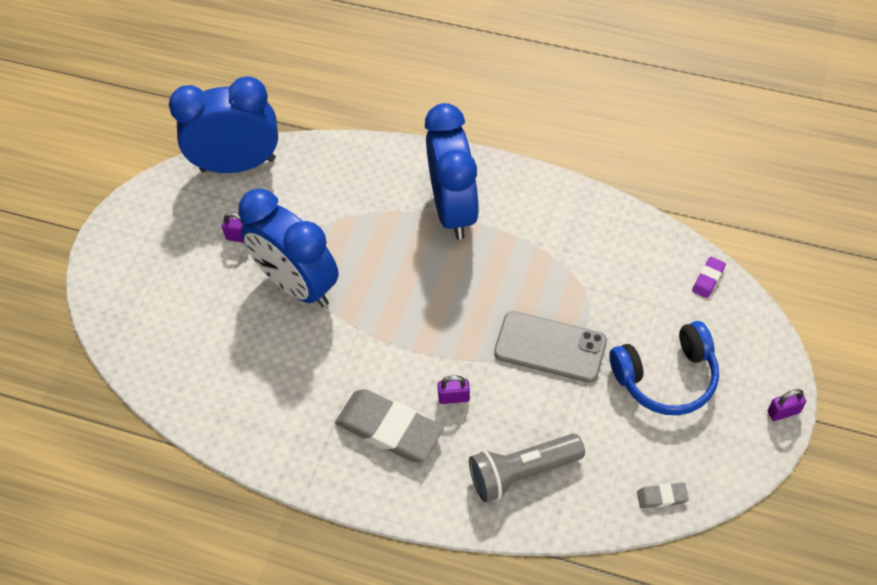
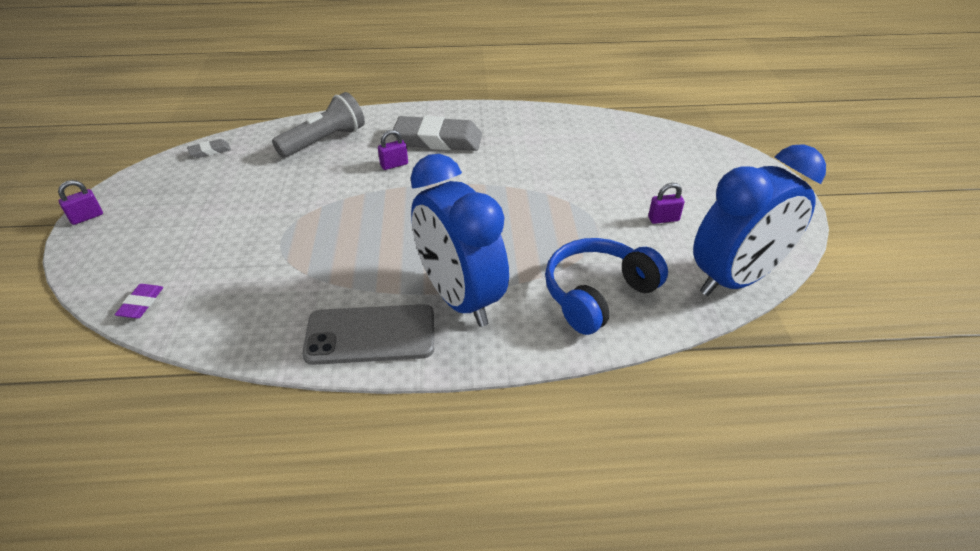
camera: 155 degrees right, 15 degrees down
blue clock [239,189,339,307] -> none
grey phone [494,311,607,383] -> grey phone moved to [302,304,434,365]
blue headphones [609,321,719,415] -> blue headphones moved to [545,238,668,335]

